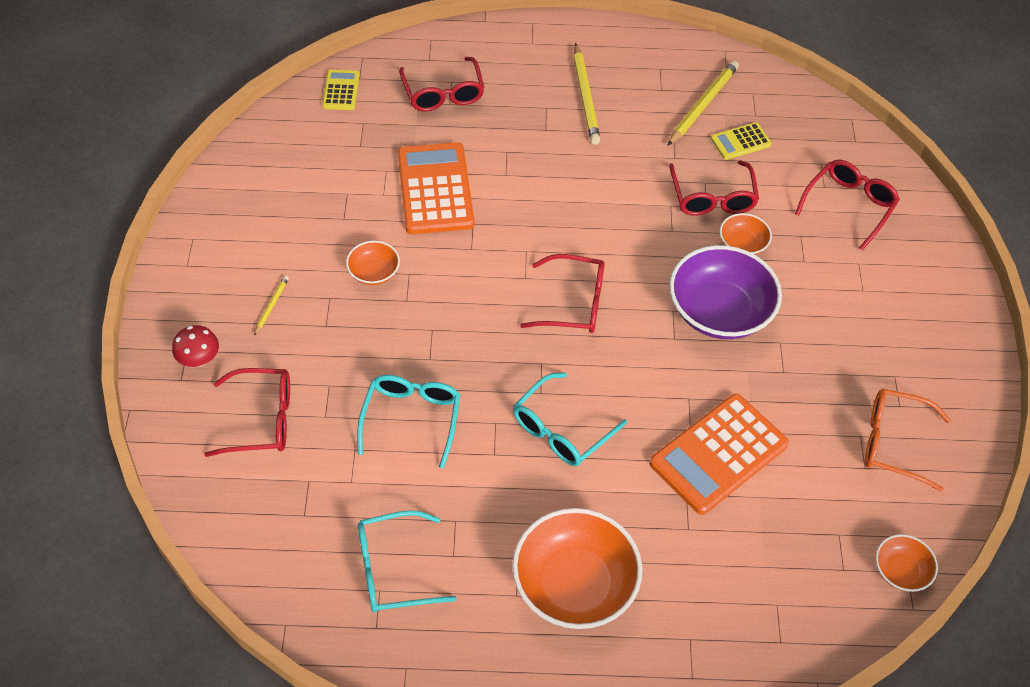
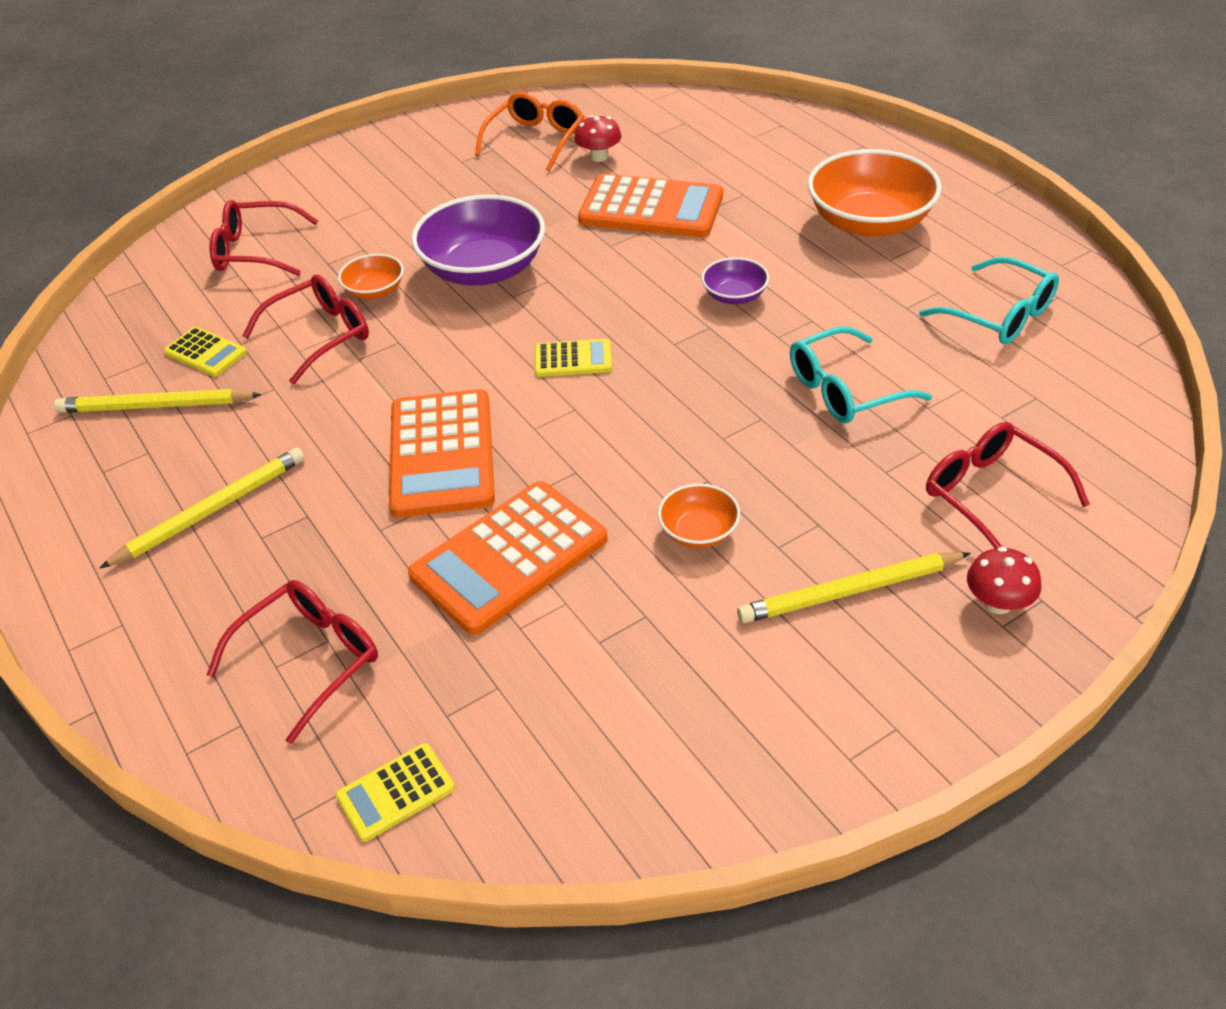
camera: 120 degrees left, 10 degrees down
yellow pencil [254,276,289,336] -> yellow pencil [737,552,971,623], size x2.05
turquoise glasses [513,373,627,466] -> purple bowl [701,257,769,304]
red glasses [520,254,605,333] -> yellow calculator [535,339,612,377]
orange glasses [865,389,951,492] -> orange glasses turned 135 degrees counterclockwise [475,92,584,172]
orange bowl [876,534,938,592] -> none
none -> orange calculator [389,389,495,518]
none -> red mushroom [574,115,622,162]

